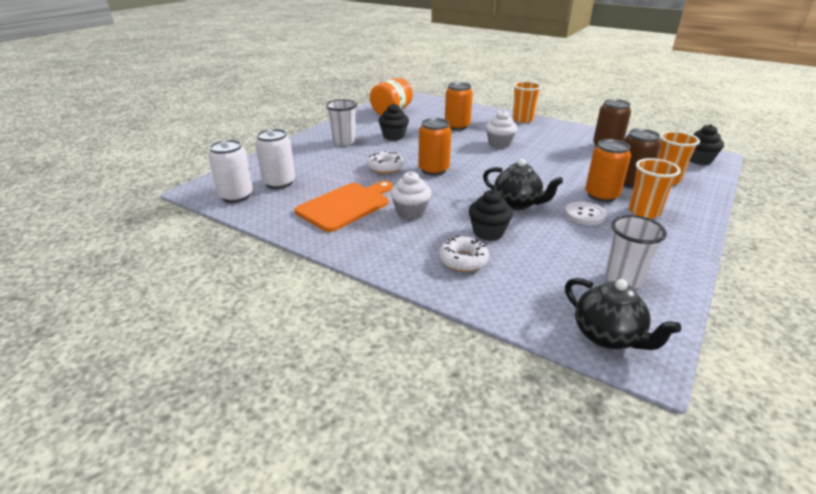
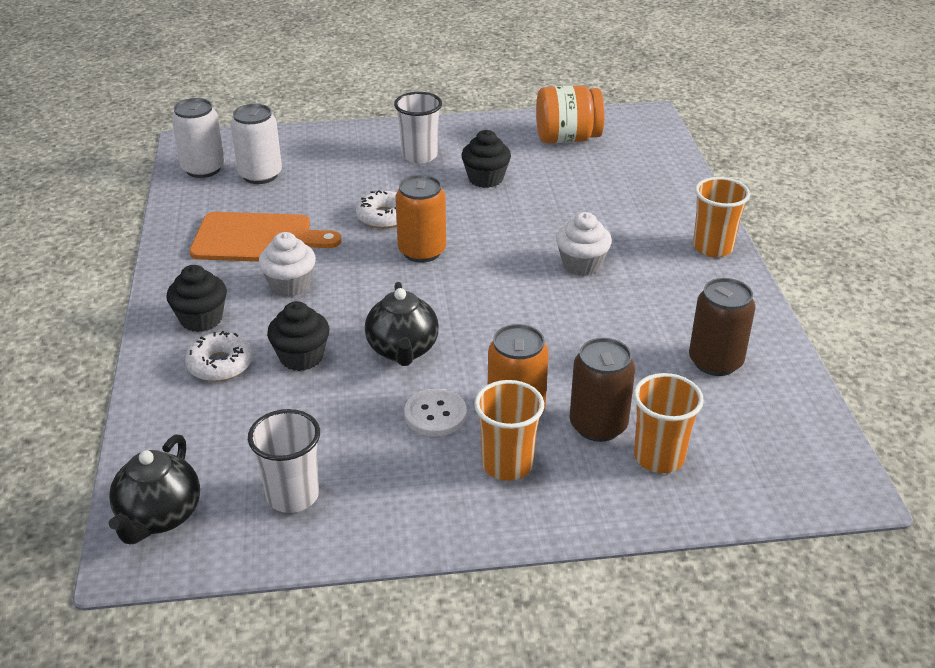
camera: 50 degrees right, 5 degrees up
orange can [445,82,473,130] -> none
black cupcake [690,124,724,165] -> black cupcake moved to [166,265,227,332]

